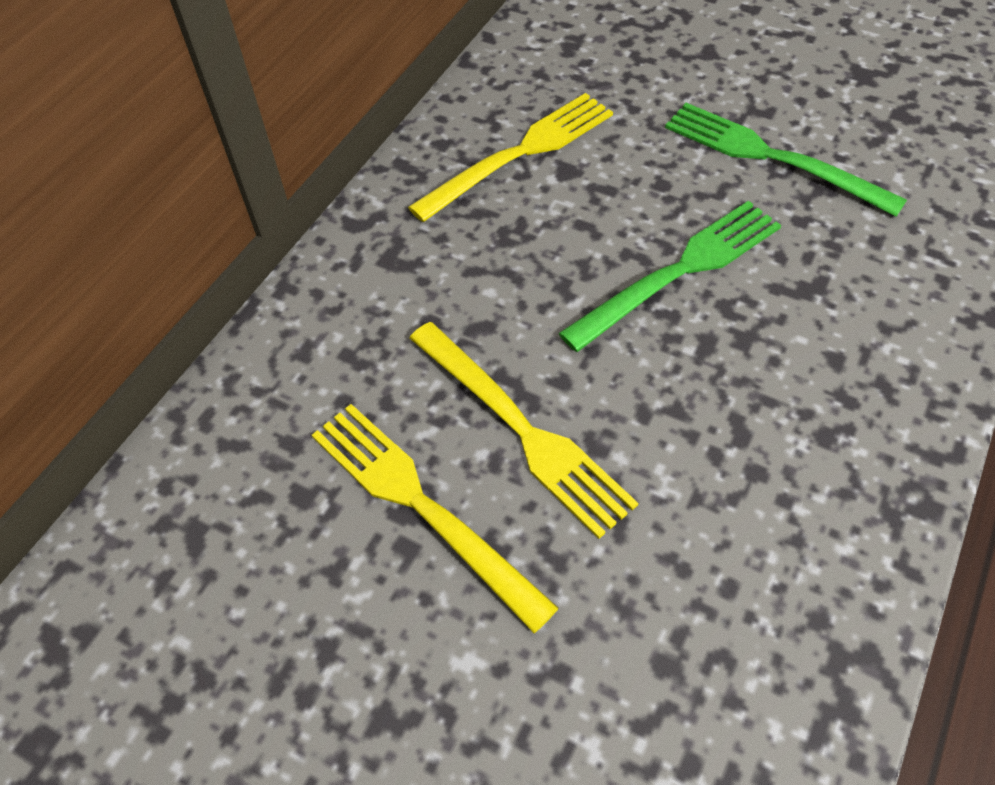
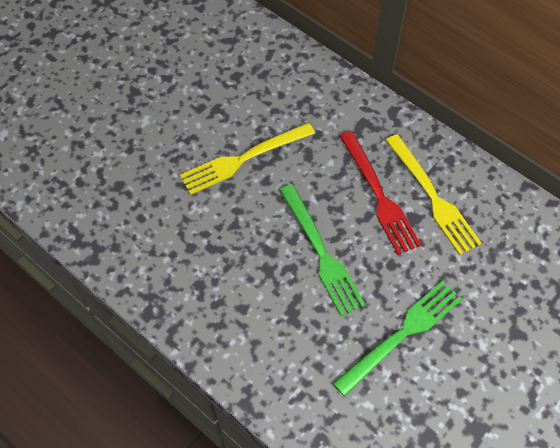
camera: 100 degrees right, 5 degrees up
yellow fork [312,404,559,633] -> none
none -> red fork [339,131,421,255]

